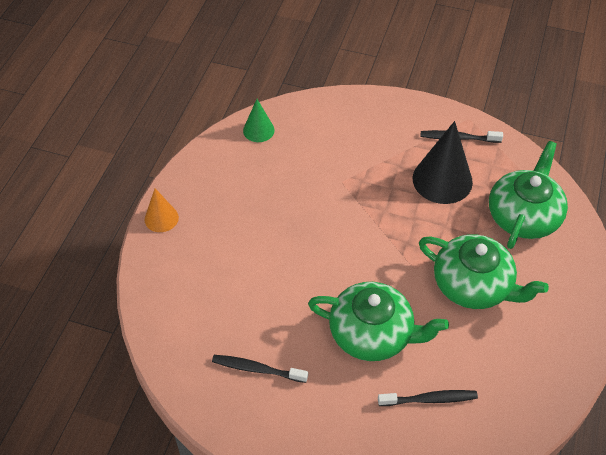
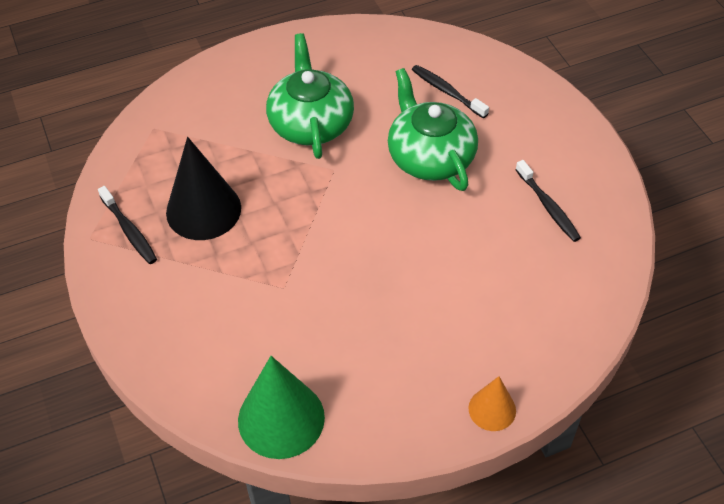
camera: 130 degrees left, 0 degrees up
green cone [243,99,275,142] -> green cone [238,356,325,459], size x1.82
green teapot [489,141,568,249] -> none

